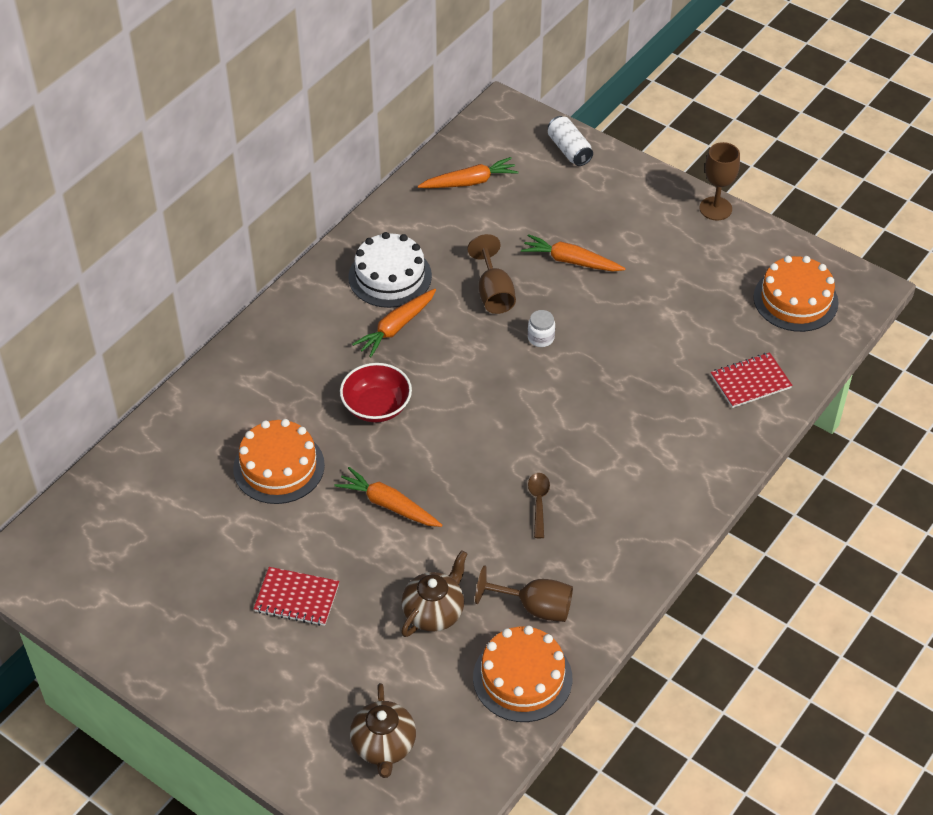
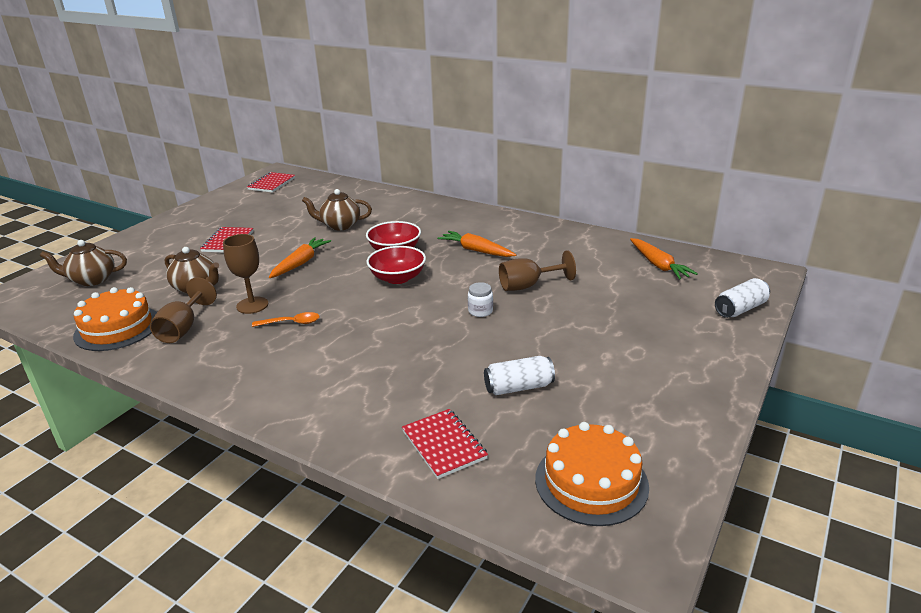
camera: 85 degrees right, 20 degrees down
orange cake [233,419,325,504] -> brown teapot [302,189,372,230]
white cake [348,232,432,308] -> none
orange carrot [521,234,626,272] -> none
brown spoon [528,473,550,538] -> orange spoon [252,312,320,327]
brown goblet [699,142,740,221] -> brown goblet moved to [223,234,268,314]
none -> red notebook [247,172,295,193]
none -> red bowl [366,246,426,284]
none -> white can [484,356,555,395]

